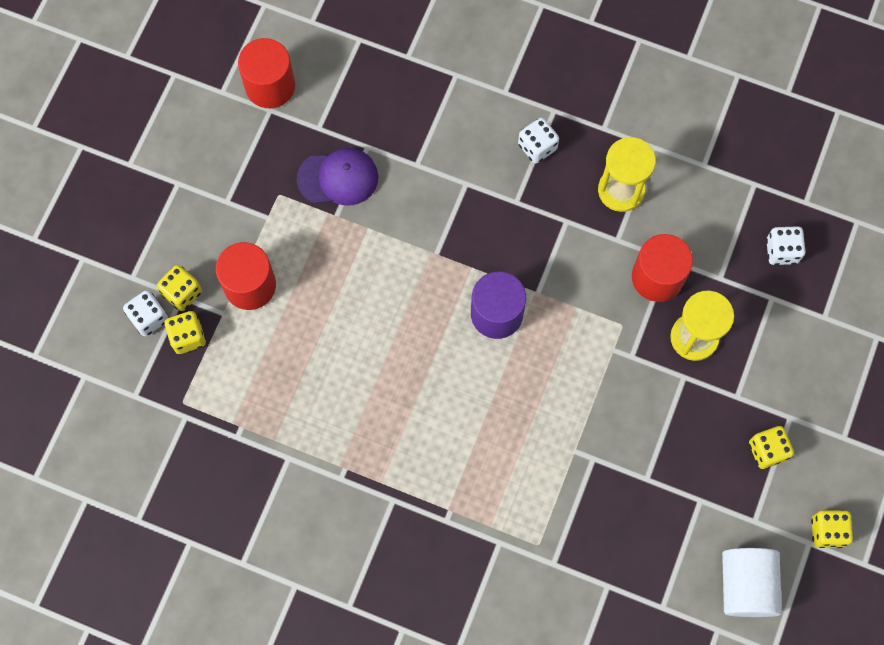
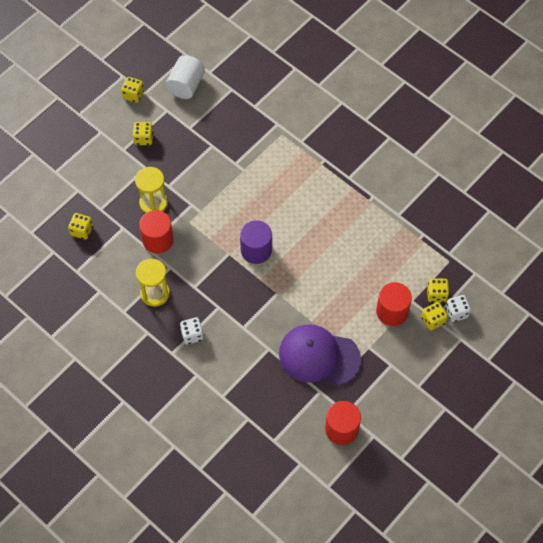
camera: 160 degrees left, 10 degrees down
purple cap [297,148,378,206] -> purple cap [279,324,361,386], size x1.58
white dice [766,226,805,265] -> yellow dice [68,213,93,240]

